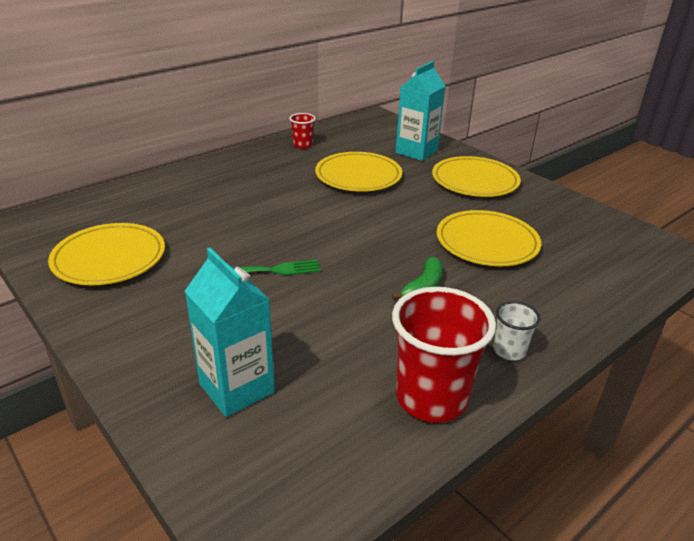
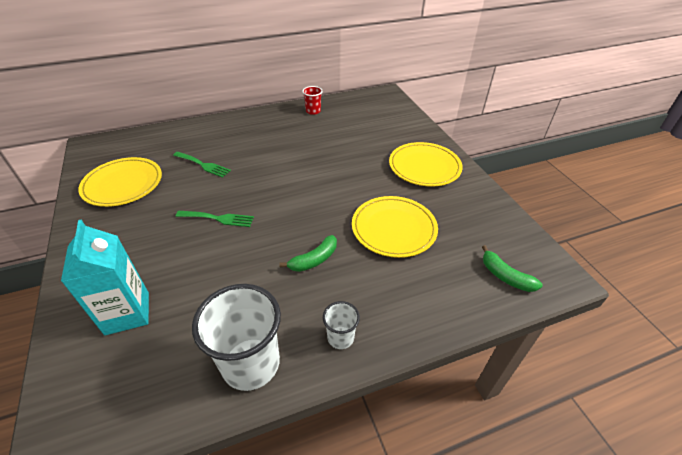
camera: 20 degrees right, 10 degrees up
yellow plate [315,152,402,192] -> none
red cup [392,287,496,423] -> white cup [192,284,281,391]
turquoise carton [396,61,446,161] -> none
none -> green fork [173,152,231,178]
none -> green banana [482,245,543,292]

